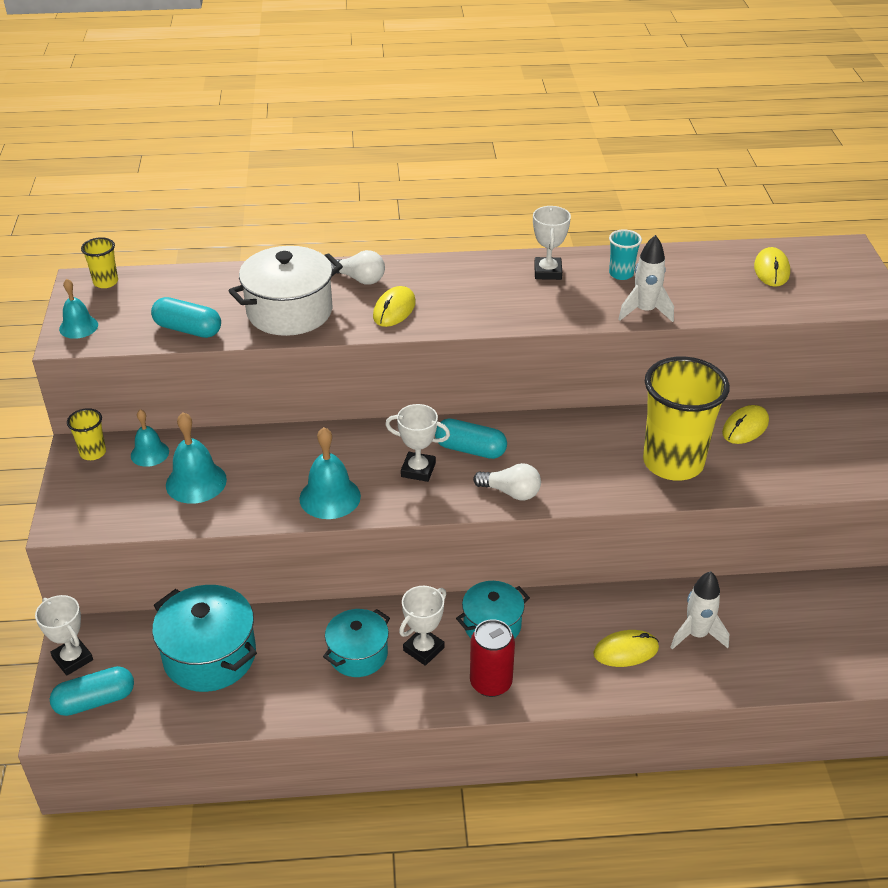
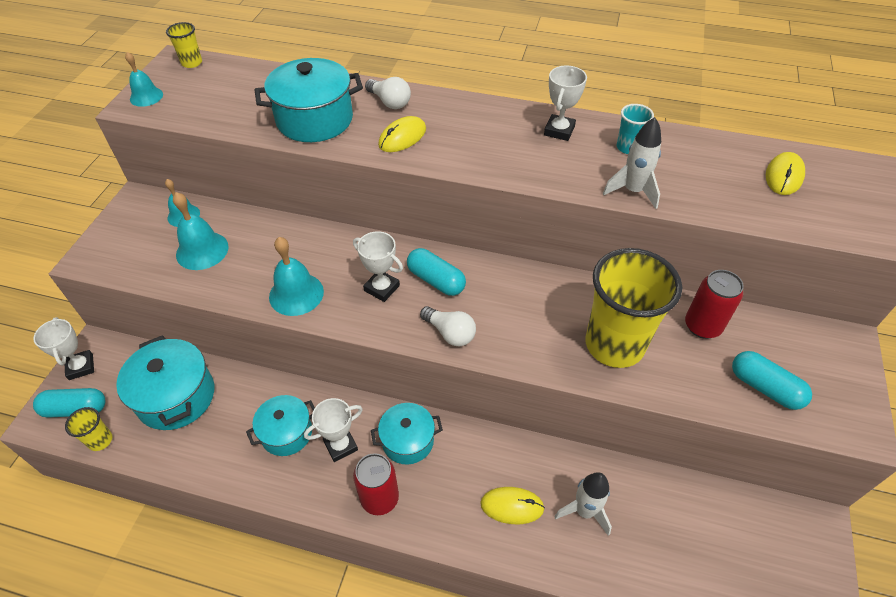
camera: 20 degrees right, 10 degrees up
yellow cup [67,408,106,460] -> yellow cup moved to [65,407,112,451]
turquoise capsule [151,297,221,338] -> turquoise capsule moved to [732,351,812,410]
white pot [229,246,343,336] -> turquoise pot [255,58,363,142]
yellow mouse [722,405,769,444] -> red can [685,270,744,339]

